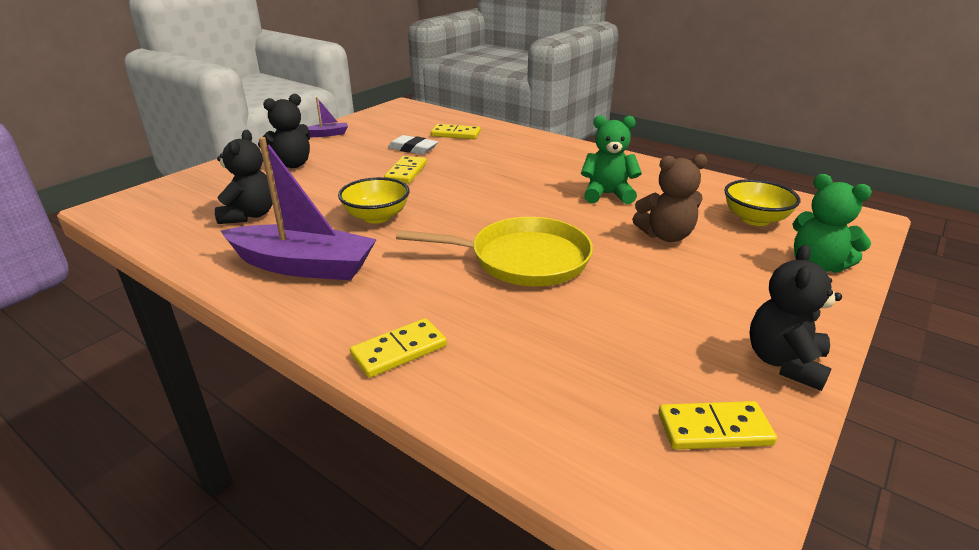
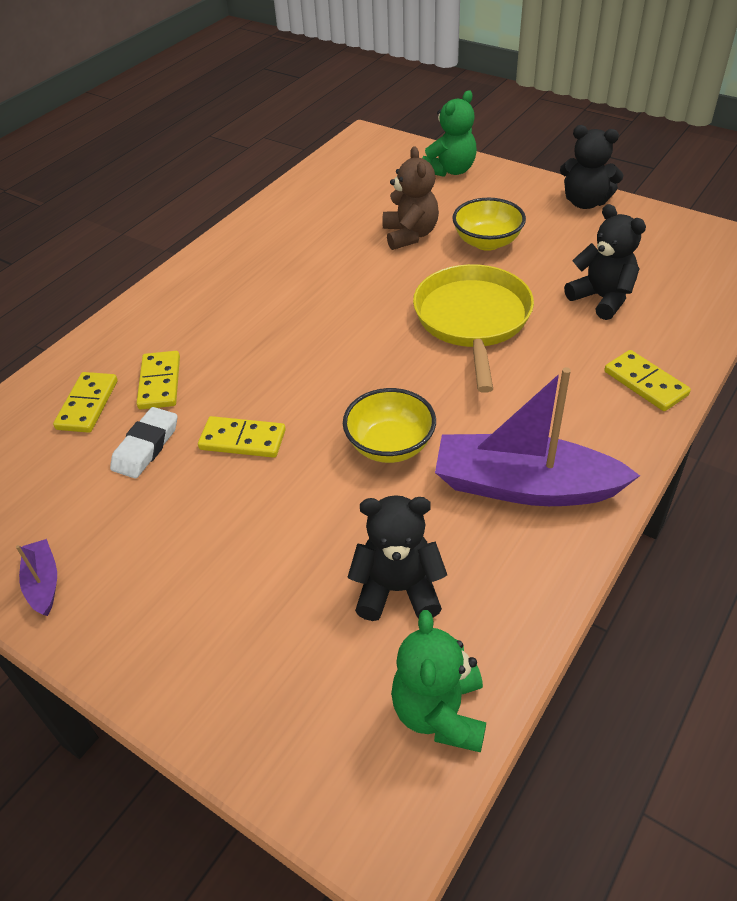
camera: 90 degrees left, 15 degrees up
purple boat [221,137,377,280] -> purple boat turned 90 degrees counterclockwise [435,367,640,506]
black teddy bear [258,94,310,168] -> black teddy bear moved to [564,204,646,320]
green teddy bear [581,115,642,204] -> green teddy bear moved to [391,610,486,753]
yellow domino [658,401,777,450] -> yellow domino moved to [137,351,180,409]
yellow bowl [724,179,800,226] -> yellow bowl moved to [452,198,526,251]

